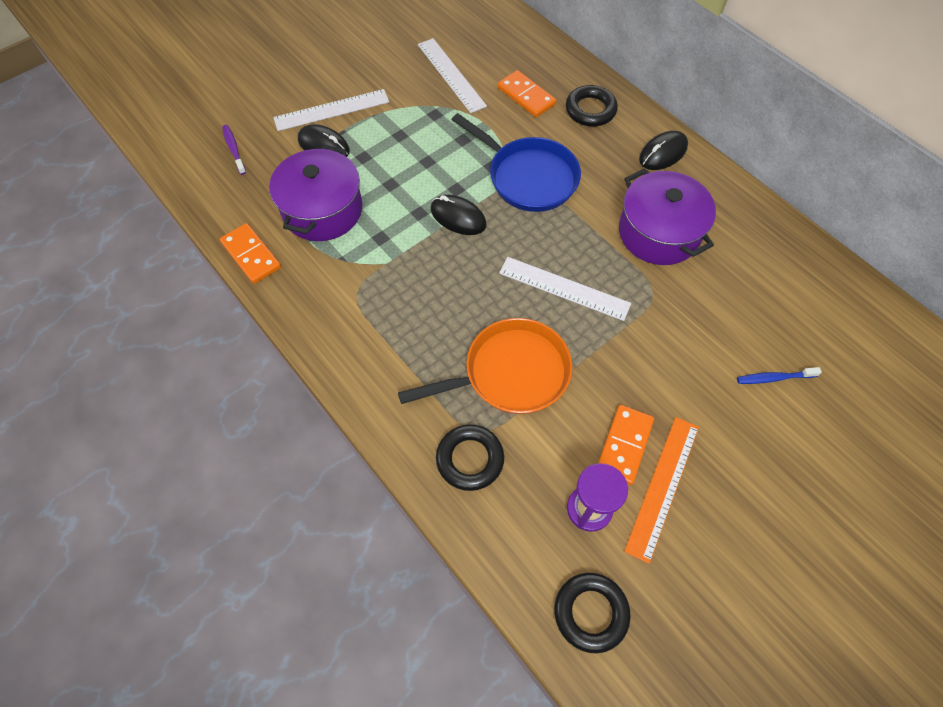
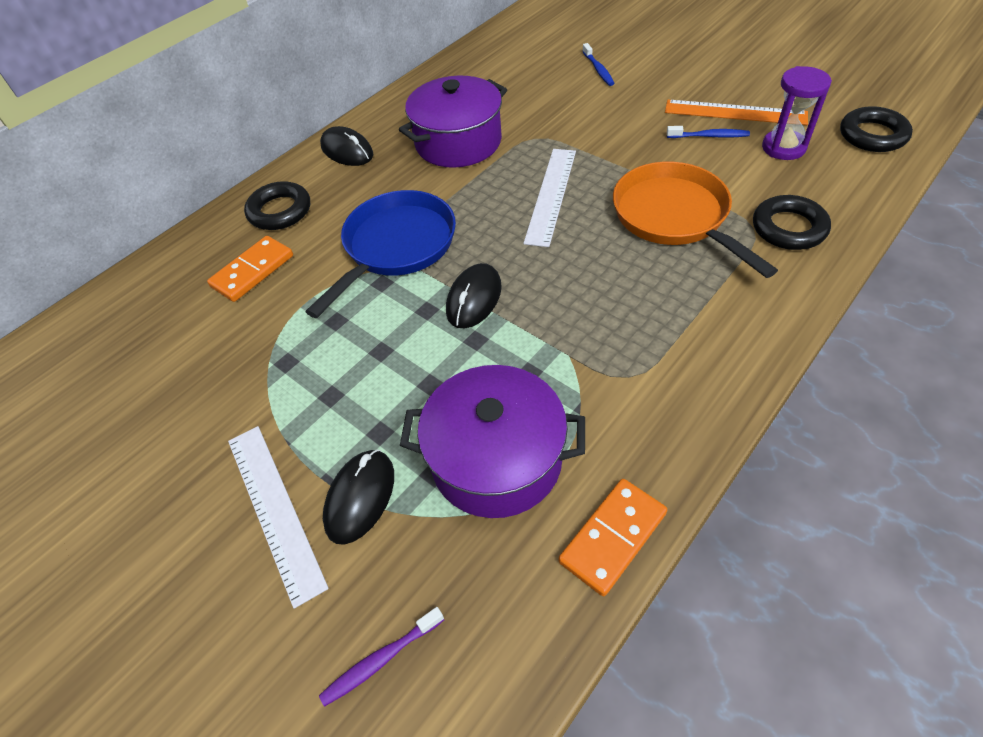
camera: 95 degrees left, 10 degrees down
white ruler [418,38,487,113] -> none
orange domino [598,405,654,485] -> blue toothbrush [667,126,750,138]

